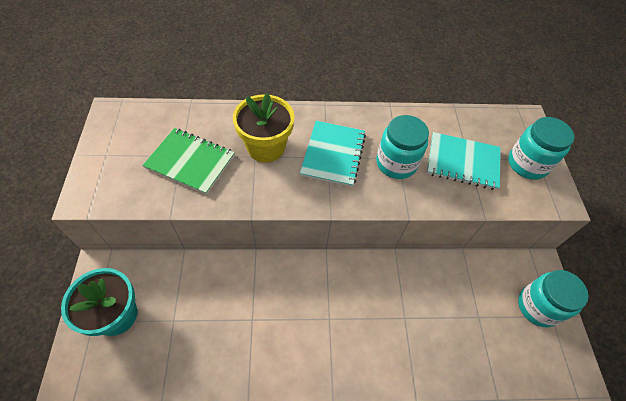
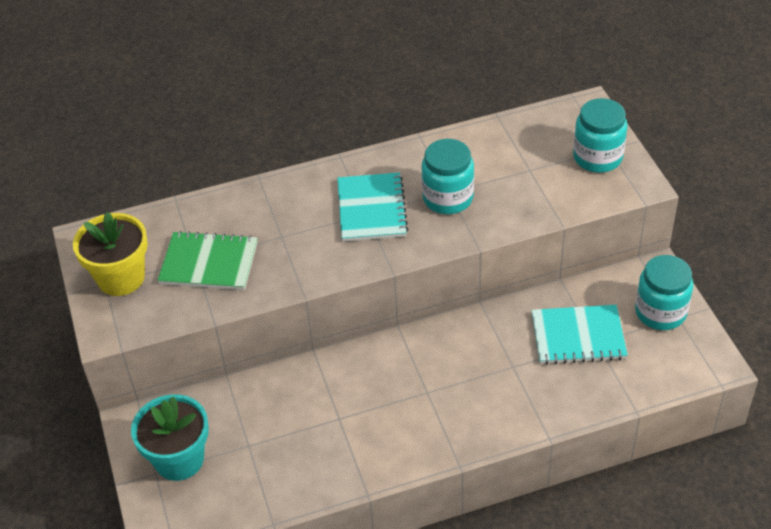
camera: 10 degrees left, 10 degrees down
yellow flower pot [233,93,294,163] -> yellow flower pot moved to [73,212,148,296]
turquoise notebook [427,132,501,190] -> turquoise notebook moved to [531,305,628,365]

